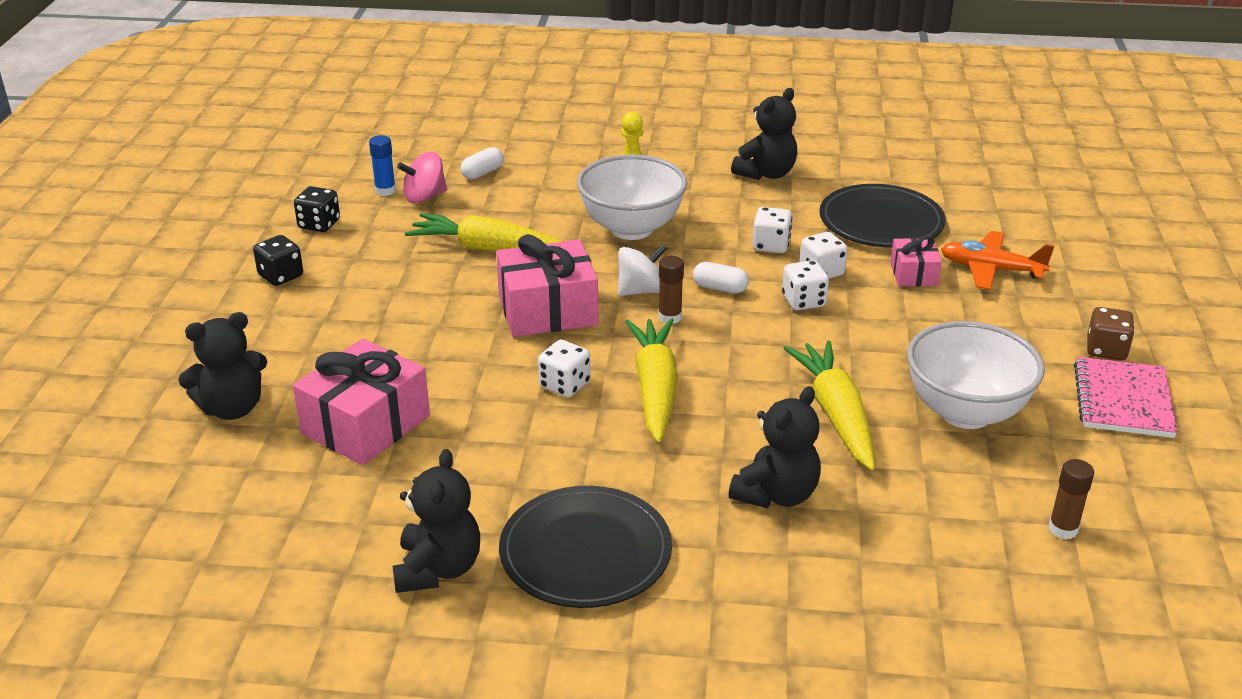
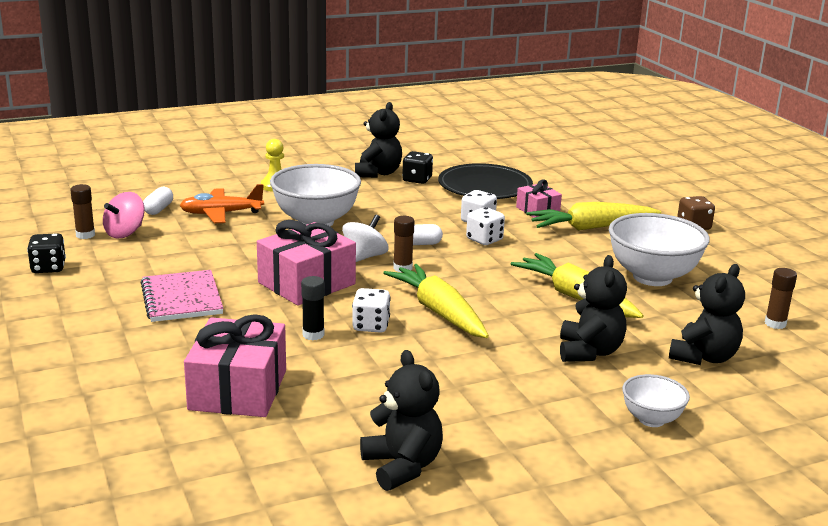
camera: 30 degrees left, 10 degrees down
black teddy bear [178,312,267,420] -> black teddy bear moved to [669,264,745,365]
black dice [253,235,303,286] -> black dice moved to [402,151,433,184]
blue glue stick [369,135,396,196] -> brown glue stick [70,184,95,239]
yellow carrot [405,213,563,251] -> yellow carrot moved to [526,202,661,231]
black plate [499,486,672,608] -> none
white dice [752,207,792,253] -> none
orange plane [941,231,1054,290] -> orange plane moved to [179,184,264,223]
pink notebook [1074,357,1178,438] -> pink notebook moved to [140,270,224,322]
none -> black glue stick [301,276,325,340]
none -> white bowl [622,374,690,427]

